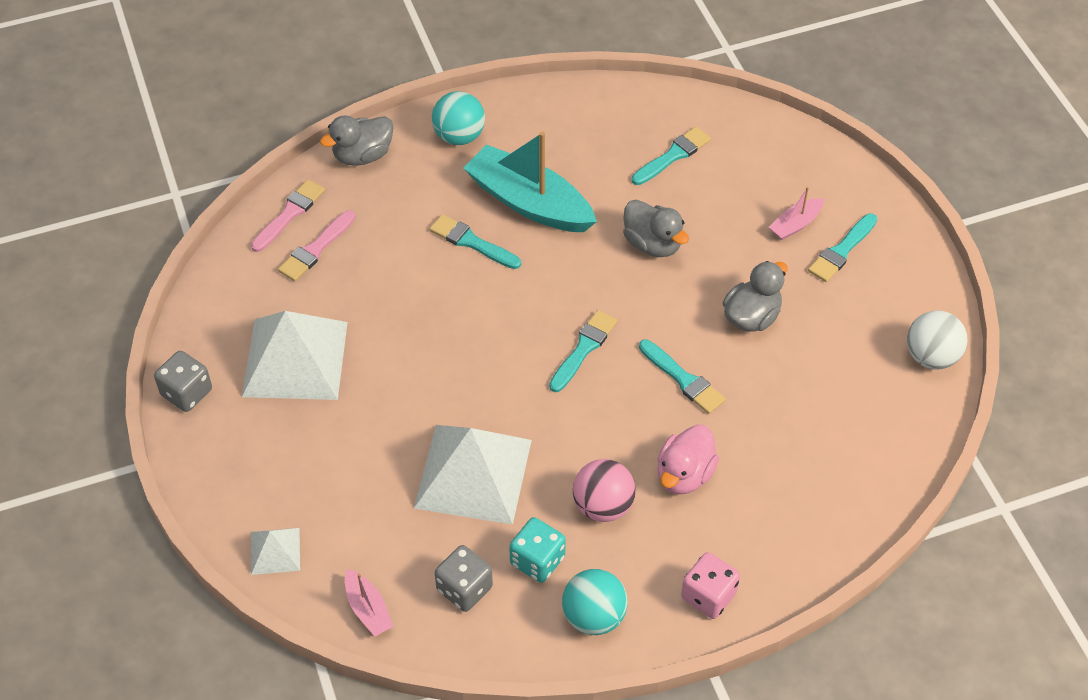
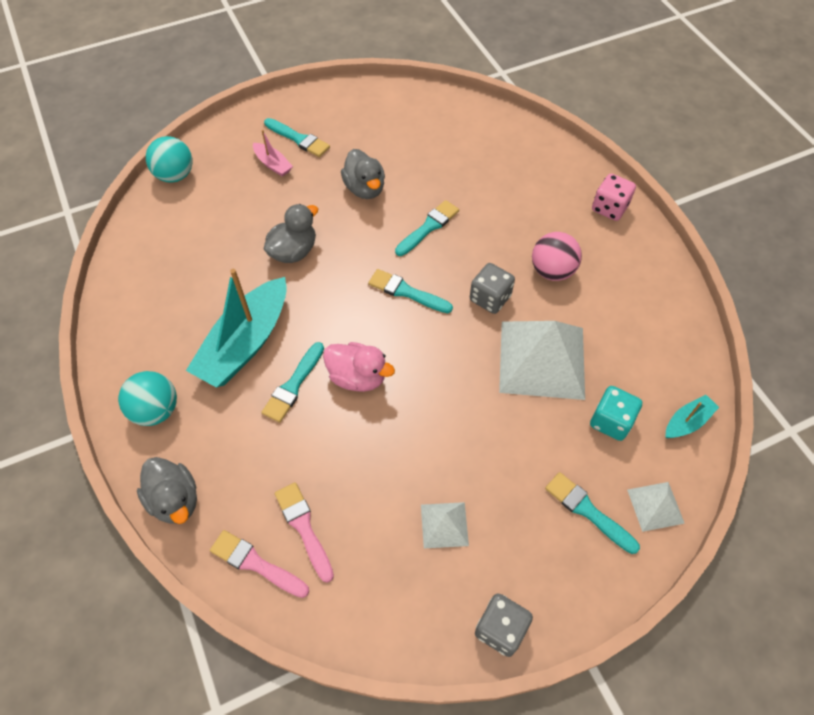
camera: 95 degrees left, 5 degrees up
white pyramid [242,311,348,400] -> white pyramid [421,502,469,548], size x0.47
pink brush [278,210,356,281] -> pink brush turned 150 degrees counterclockwise [275,482,334,583]
pink boat [345,569,394,637] -> turquoise boat [665,395,719,438]
grey dice [435,545,493,612] -> grey dice moved to [470,263,515,314]
turquoise dice [509,517,566,583] -> turquoise dice moved to [590,386,642,441]
turquoise ball [562,569,628,635] -> turquoise ball moved to [146,136,193,183]
turquoise brush [632,126,711,185] -> turquoise brush moved to [545,472,640,554]
pink duck [657,424,719,494] -> pink duck moved to [323,342,395,392]
grey duck [723,261,788,332] -> grey duck turned 150 degrees counterclockwise [341,149,385,199]
white ball [907,311,967,369] -> none

